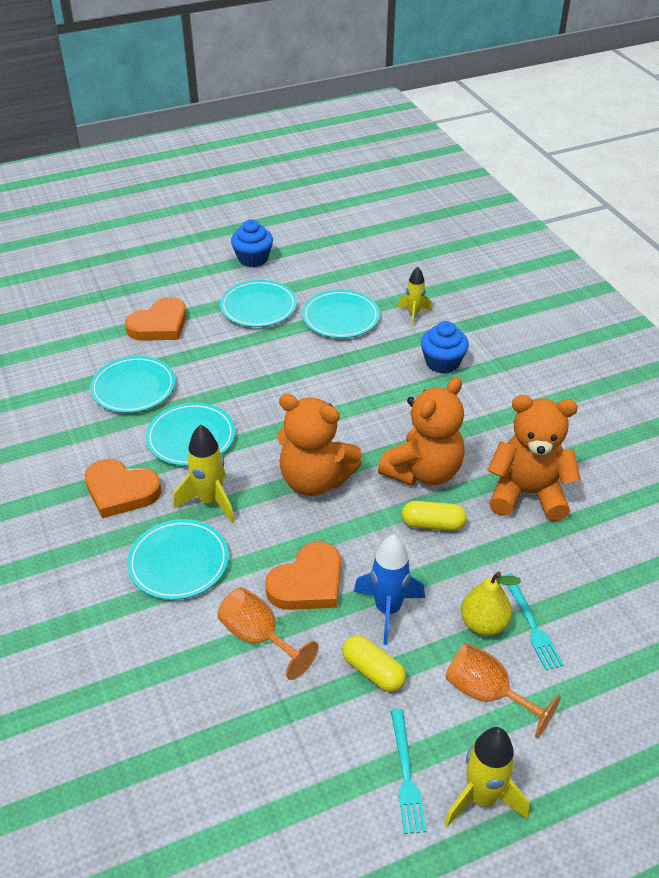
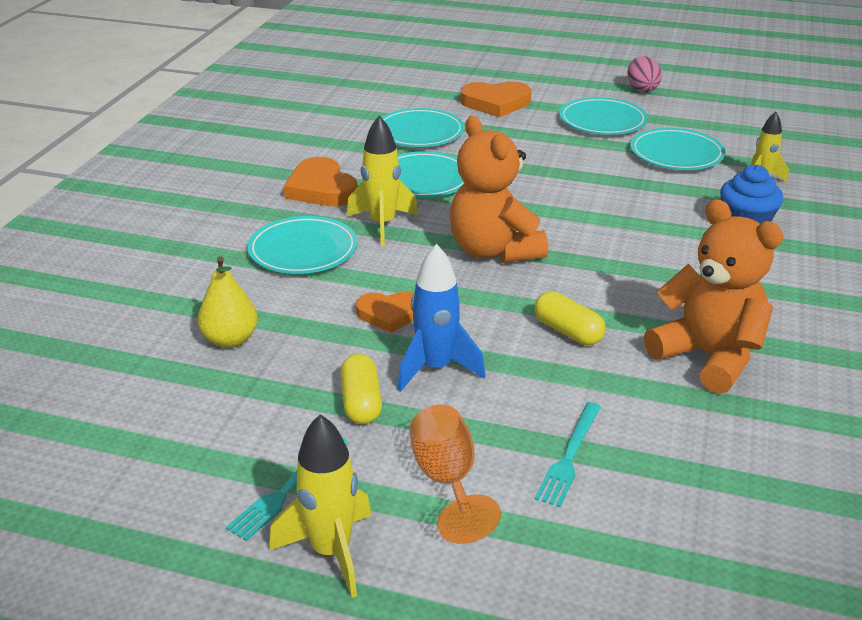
camera: 40 degrees right, 10 degrees down
orange goblet [217,587,319,680] -> none
blue cupcake [231,219,273,267] -> pink egg [627,56,662,92]
orange heart [265,542,341,610] -> orange heart [356,291,414,333], size x0.66
orange teddy bear [378,377,465,486] -> none
yellow pear [461,571,521,636] -> yellow pear moved to [198,256,258,348]

